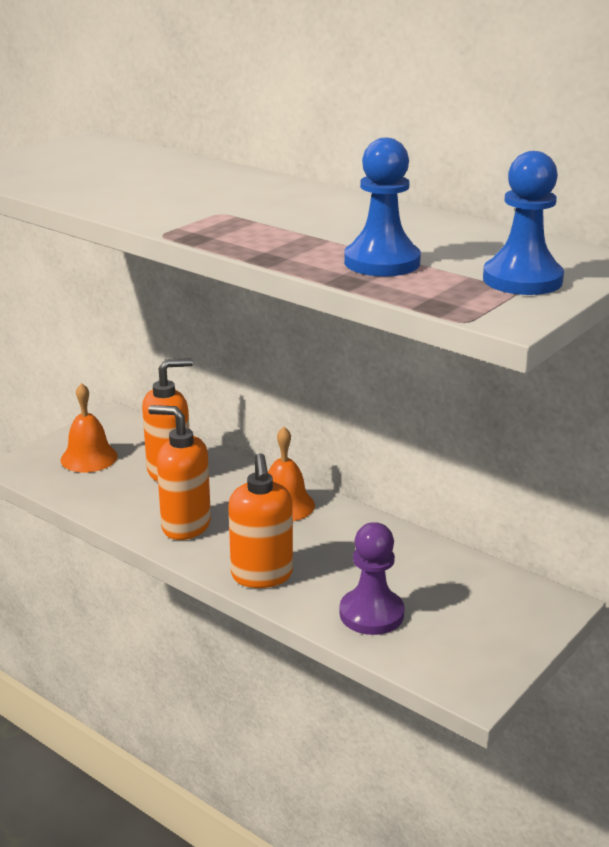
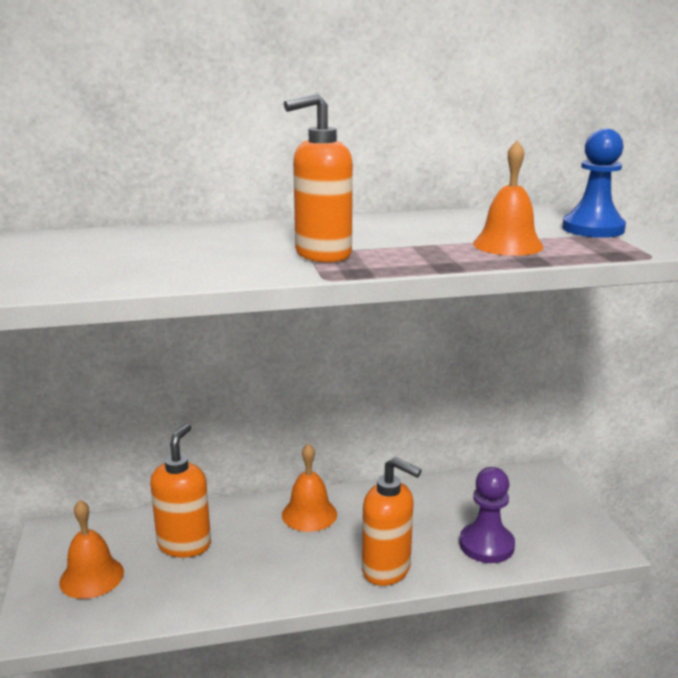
camera: 50 degrees left, 5 degrees down
orange soap dispenser [148,405,211,540] -> orange soap dispenser moved to [284,93,353,263]
blue pawn [344,138,421,276] -> orange bell [473,140,544,256]

